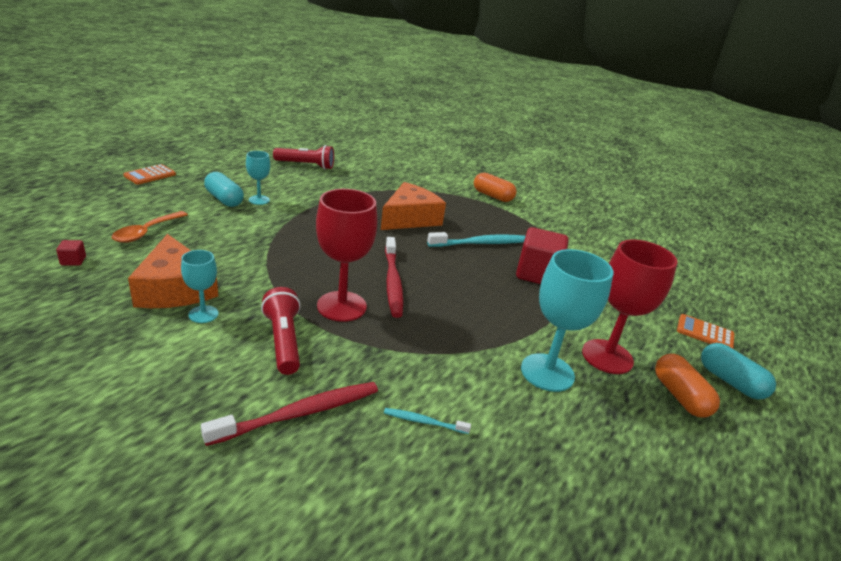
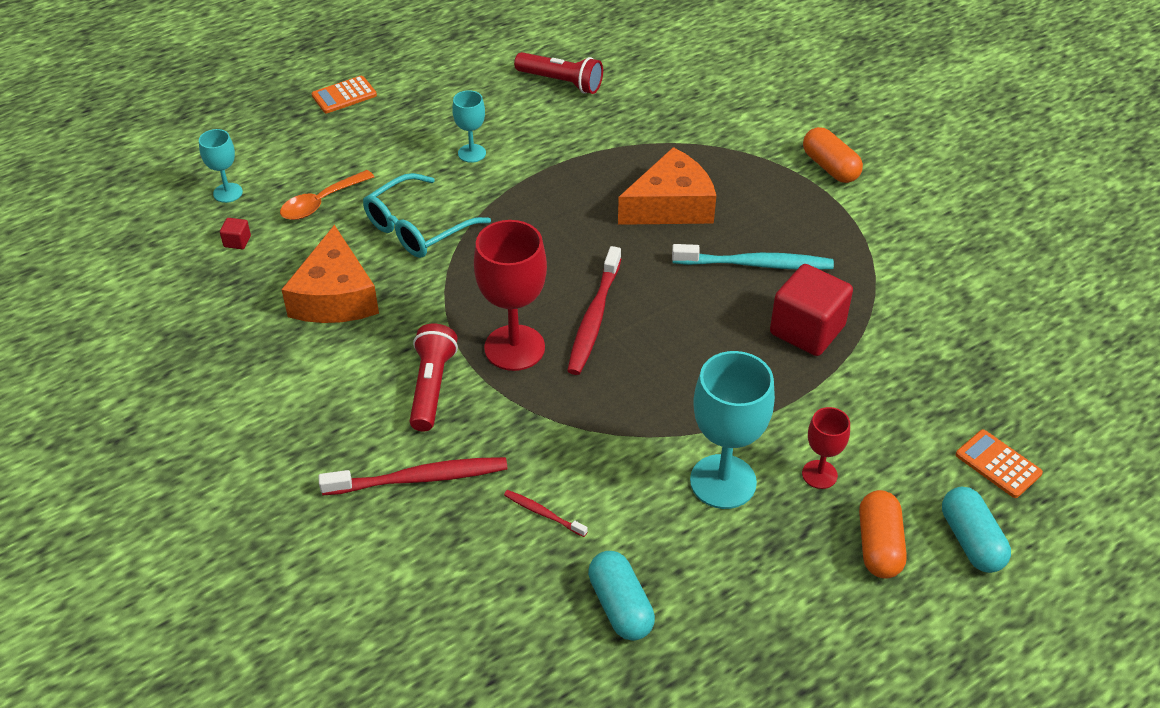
camera: 25 degrees right, 15 degrees up
turquoise goblet [181,250,219,323] -> turquoise goblet moved to [199,129,243,203]
turquoise capsule [204,172,244,207] -> turquoise capsule moved to [588,551,655,641]
turquoise toothbrush [384,408,471,434] -> red toothbrush [504,490,588,537]
red goblet [582,240,678,374] -> red goblet [802,407,850,489], size x0.53
none -> turquoise glasses [363,173,491,258]

